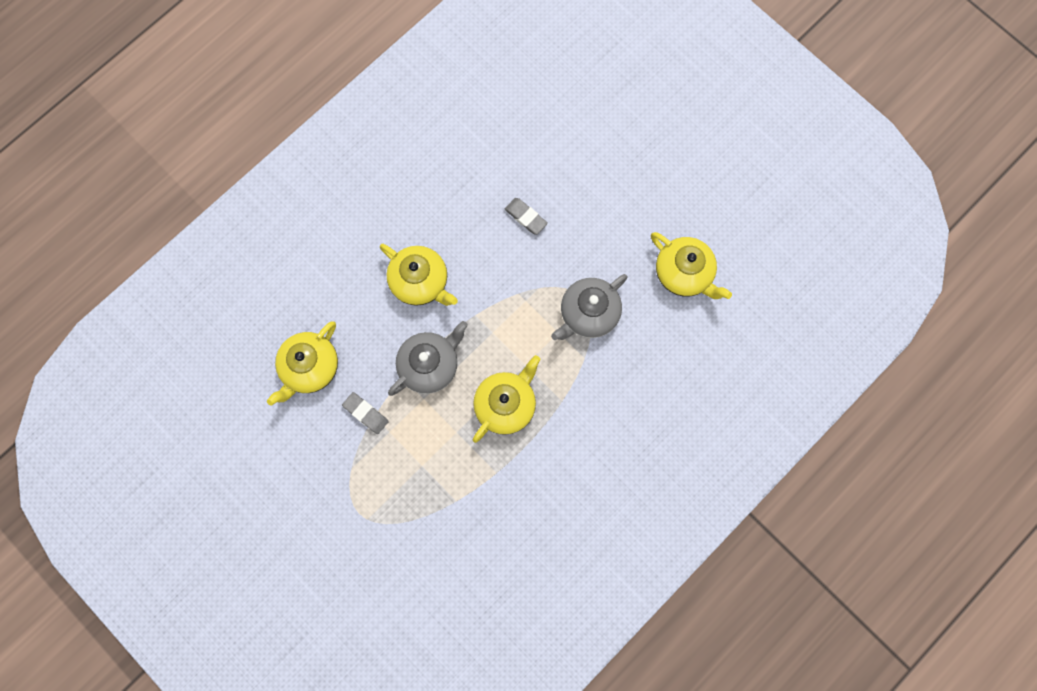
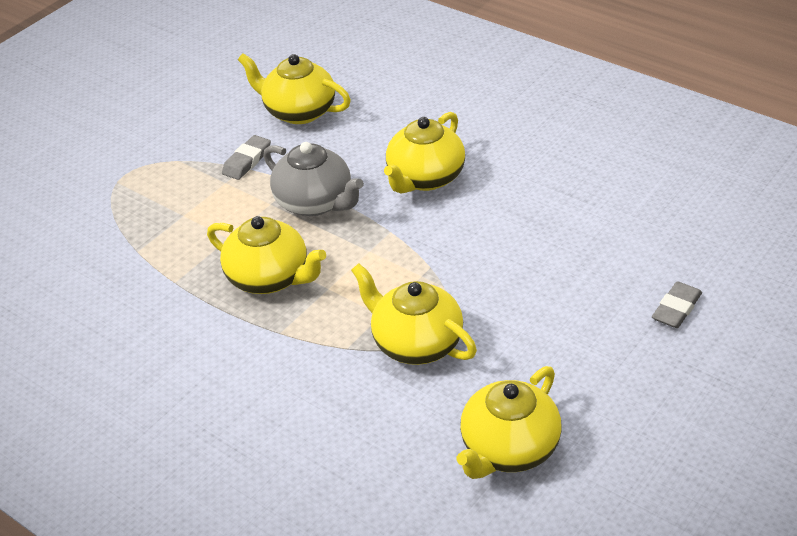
camera: 85 degrees right, 35 degrees down
grey eraser [505,198,548,235] -> grey eraser moved to [652,281,702,328]
grey teapot [551,274,628,340] -> yellow teapot [351,263,477,365]

